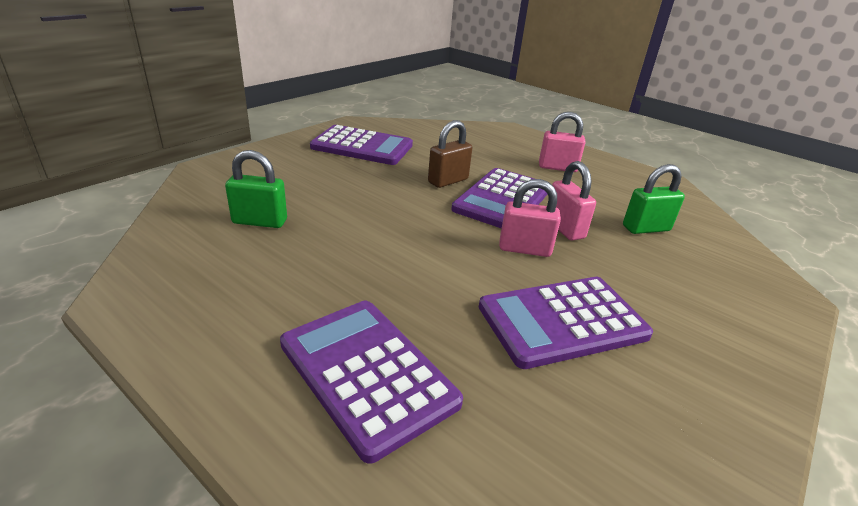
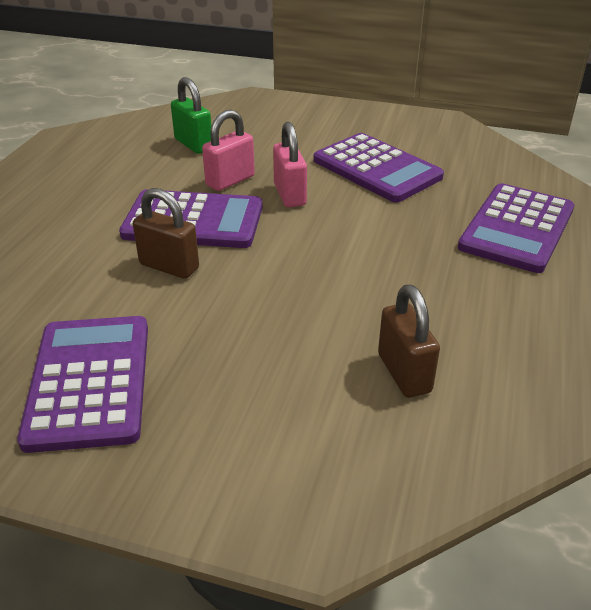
camera: 110 degrees left, 5 degrees up
green padlock [225,150,287,228] -> brown padlock [378,284,440,398]
pink padlock [539,112,586,172] -> none

